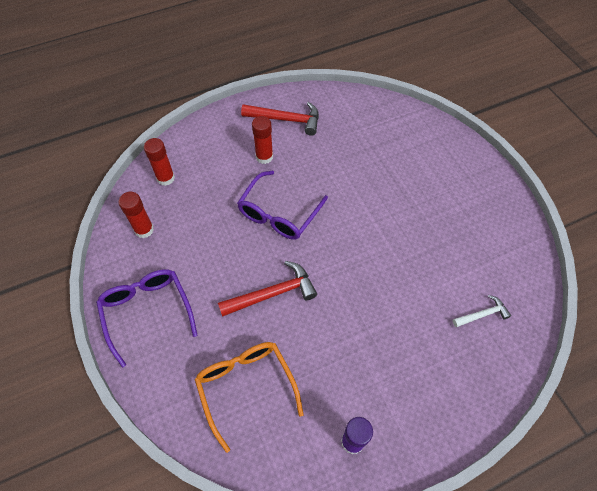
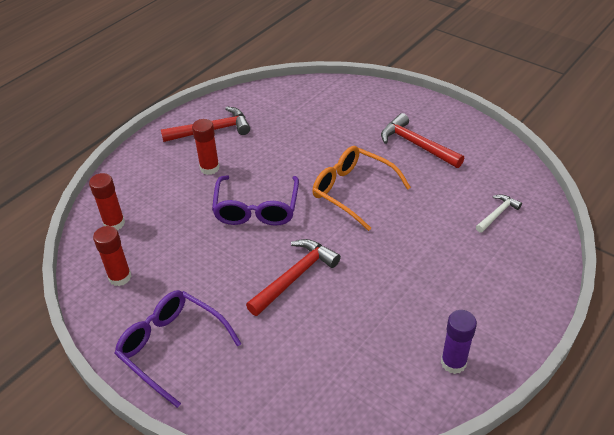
camera: 25 degrees left, 15 degrees down
orange glasses [195,342,304,453] -> orange glasses moved to [312,146,411,231]
none -> red hammer [381,113,464,168]

